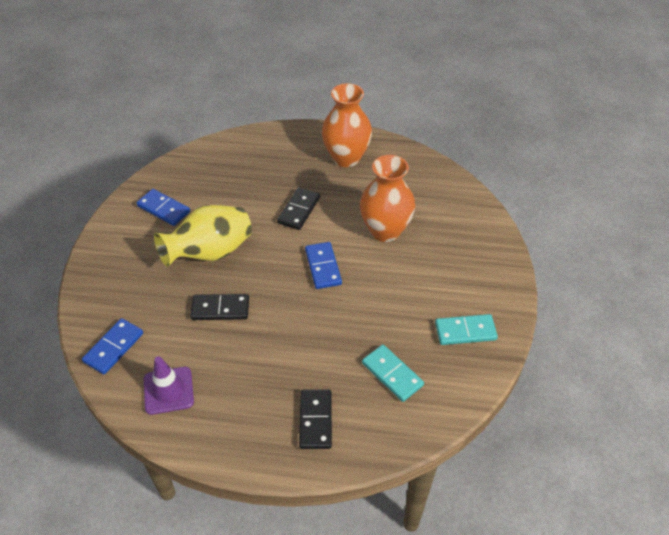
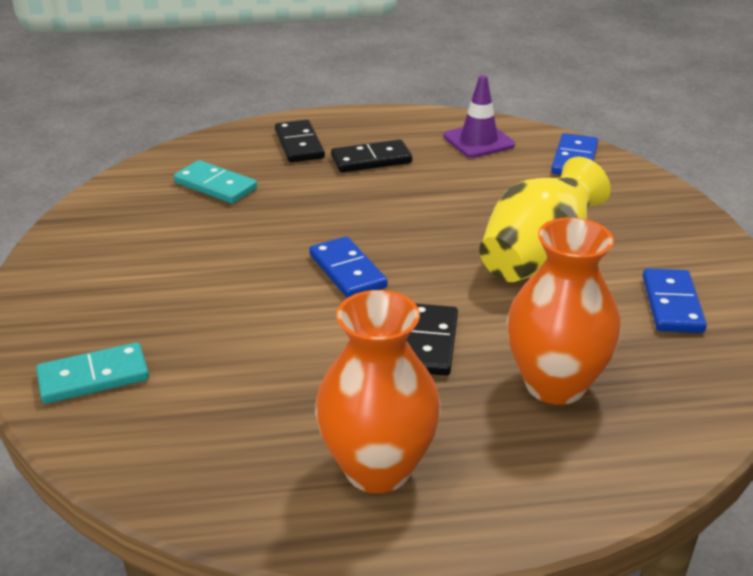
camera: 165 degrees right, 15 degrees down
blue domino [136,189,190,226] -> blue domino turned 75 degrees clockwise [643,268,707,333]
black domino [190,294,249,320] -> black domino moved to [331,139,412,172]
orange vase [360,155,415,242] -> orange vase moved to [506,217,621,405]
turquoise domino [435,314,498,345] -> turquoise domino moved to [36,342,149,404]

